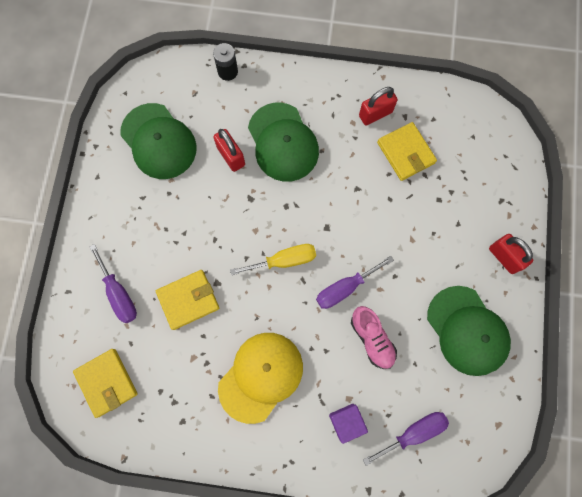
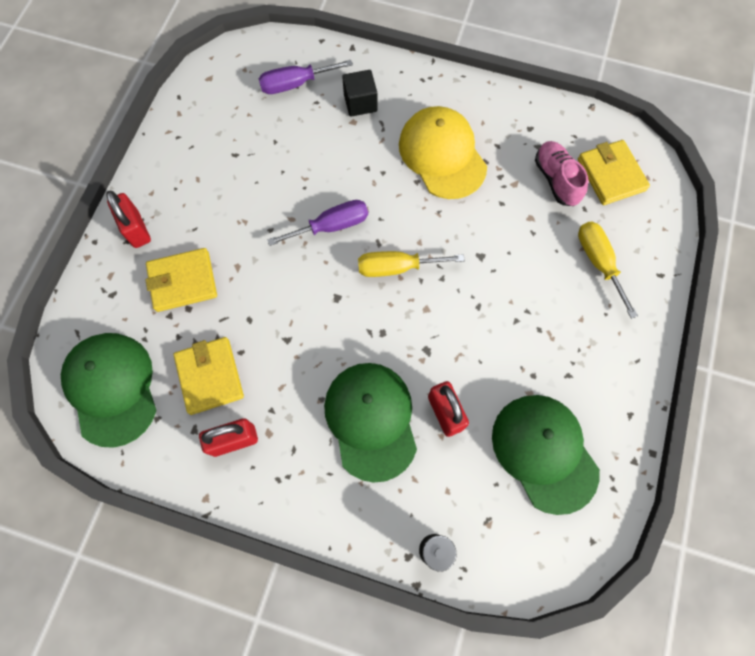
camera: 170 degrees left, 5 degrees down
purple screwdriver [89,244,137,323] -> yellow screwdriver [578,222,638,319]
yellow wallet [156,270,219,330] -> yellow wallet moved to [145,248,217,312]
yellow cap [218,333,303,424] -> yellow cap turned 105 degrees clockwise [399,106,487,199]
purple cube [329,404,368,444] -> black cube [342,70,377,117]
pink shoe [351,306,397,369] -> pink shoe moved to [535,141,589,206]
green cap [427,286,511,376] -> green cap moved to [61,333,156,448]

